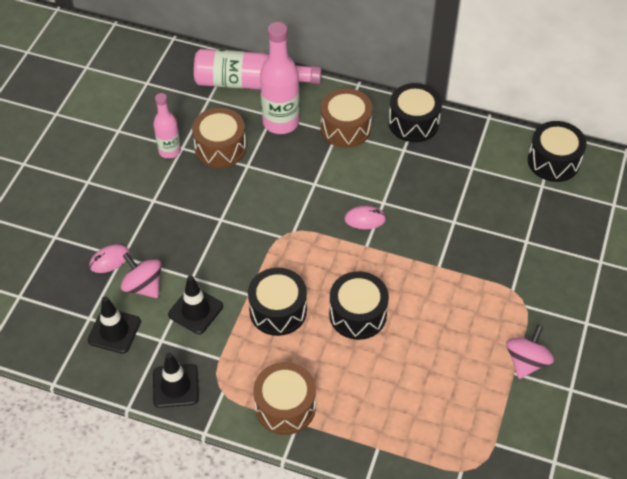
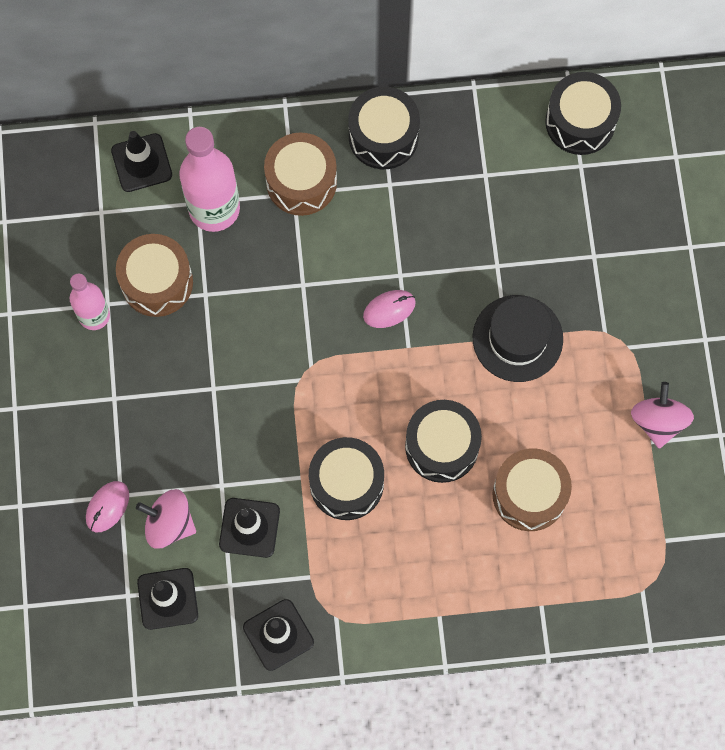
camera: 25 degrees left, 20 degrees up
pink bottle [194,49,322,89] -> black traffic cone [111,131,172,192]
brown drum [253,362,316,435] -> brown drum moved to [493,448,572,531]
none -> black hat [473,295,563,382]

